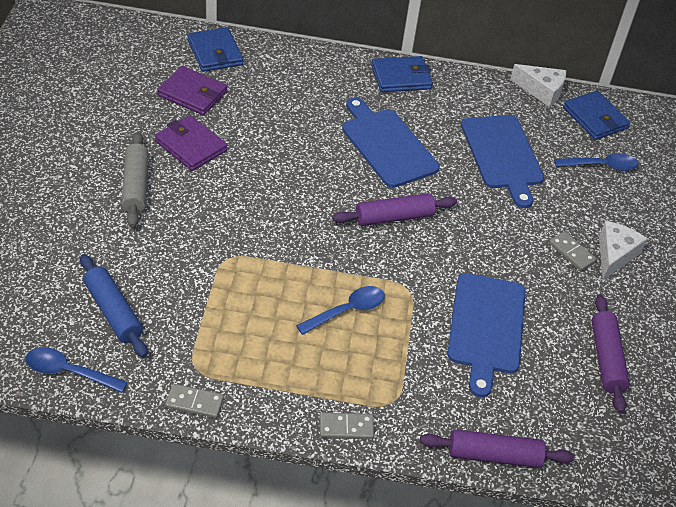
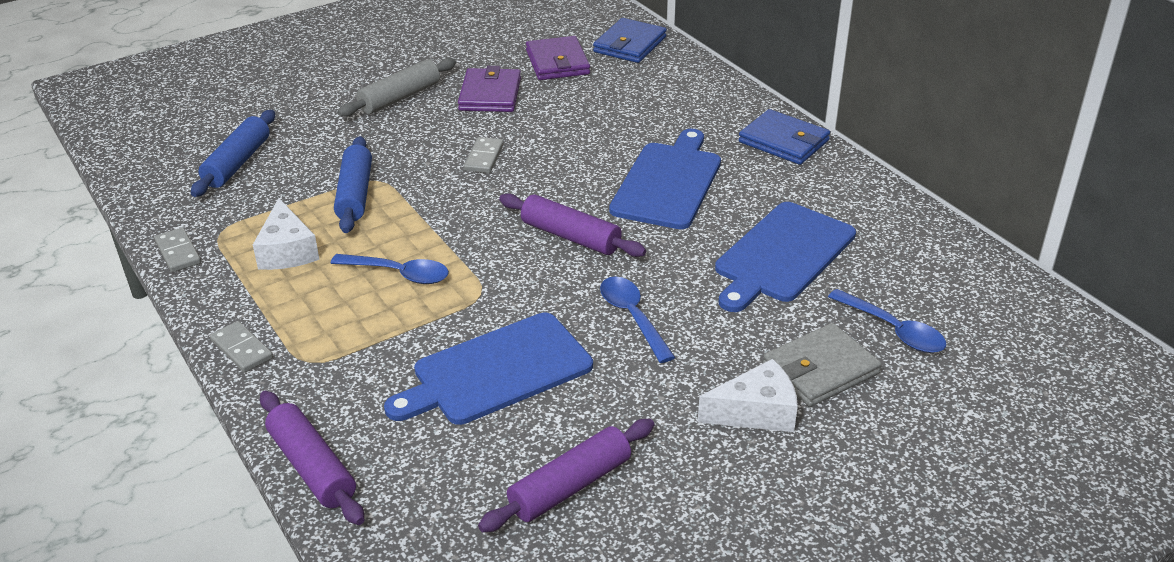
camera: 55 degrees right, 10 degrees down
blue spoon [25,347,128,393] -> blue spoon moved to [600,276,675,363]
white cheese [510,64,566,107] -> white cheese moved to [253,198,319,270]
grey domino [549,231,597,271] -> grey domino moved to [464,137,504,173]
blue wallet [563,91,630,140] -> none
none -> blue rolling pin [334,136,372,233]
none -> grey wallet [763,323,882,407]

